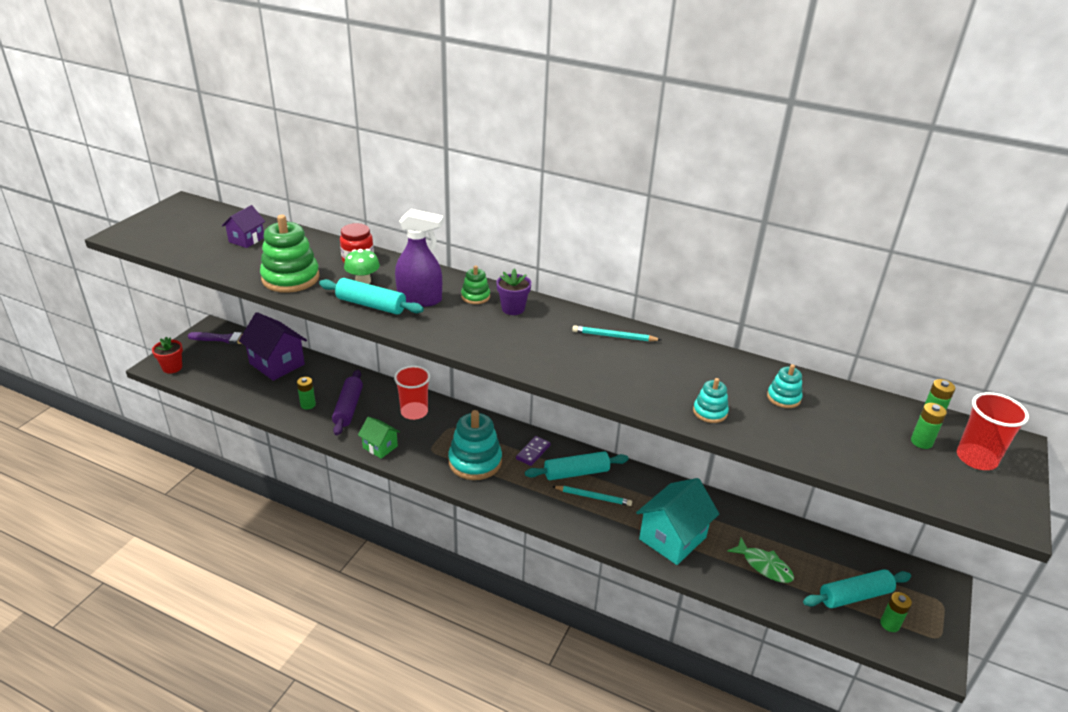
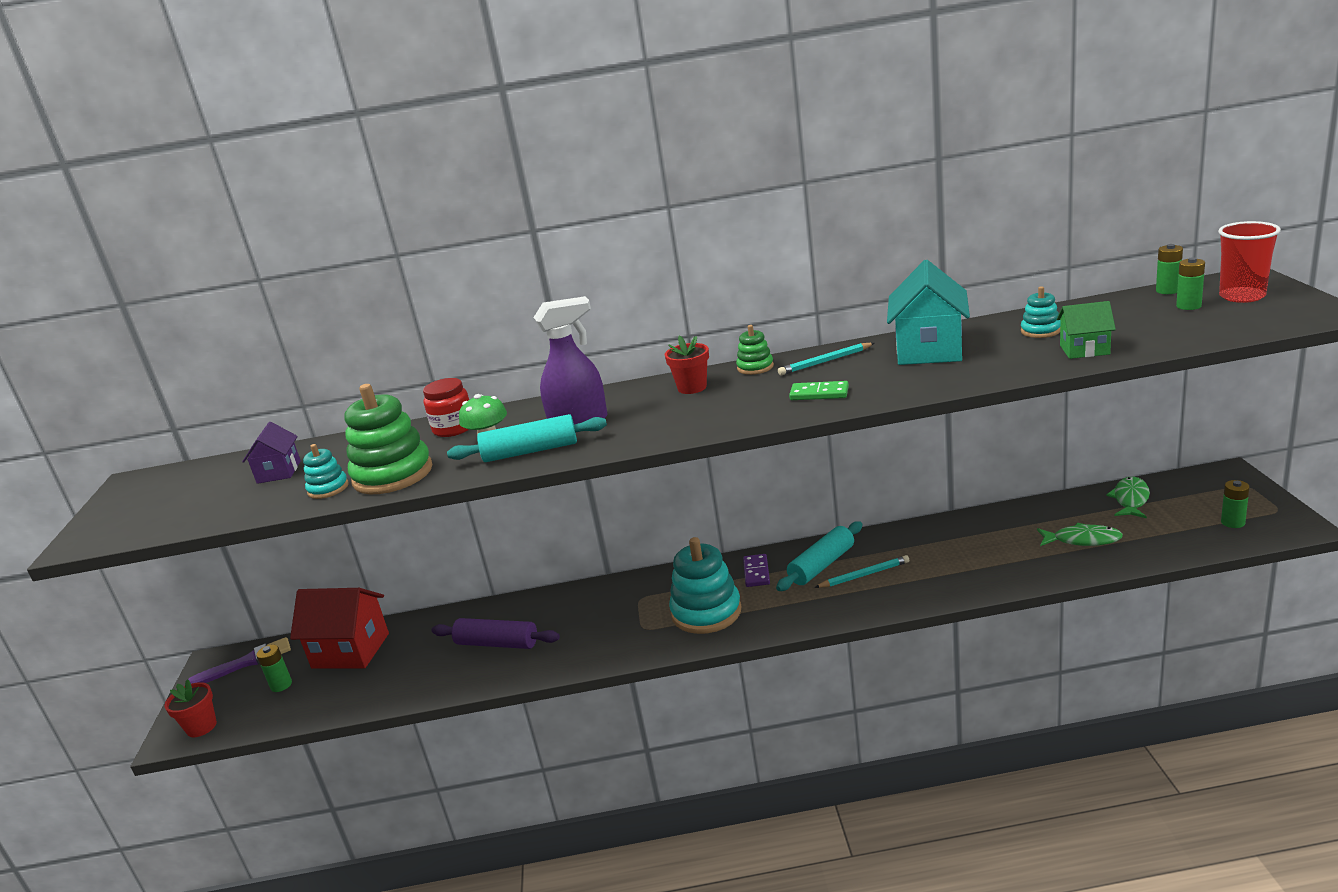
camera: 25 degrees left, 10 degrees down
purple house [239,312,307,381] -> red house [290,588,389,669]
green battery [297,377,316,409] -> green battery moved to [256,645,292,692]
purple rolling pin [332,370,363,436] -> purple rolling pin turned 45 degrees counterclockwise [432,618,560,649]
green house [358,417,400,459] -> green house moved to [1057,301,1116,359]
red cup [394,366,430,420] -> none
green stacking toy [461,265,490,304] -> green stacking toy moved to [736,325,774,375]
purple flower pot [496,269,531,315] -> red flower pot [665,335,709,394]
turquoise house [636,478,719,565] -> turquoise house moved to [887,260,970,365]
turquoise stacking toy [693,378,729,423] -> turquoise stacking toy moved to [303,444,349,499]
turquoise rolling pin [803,569,911,608] -> none
none -> green domino [789,381,849,400]
none -> green fish [1106,477,1150,518]

